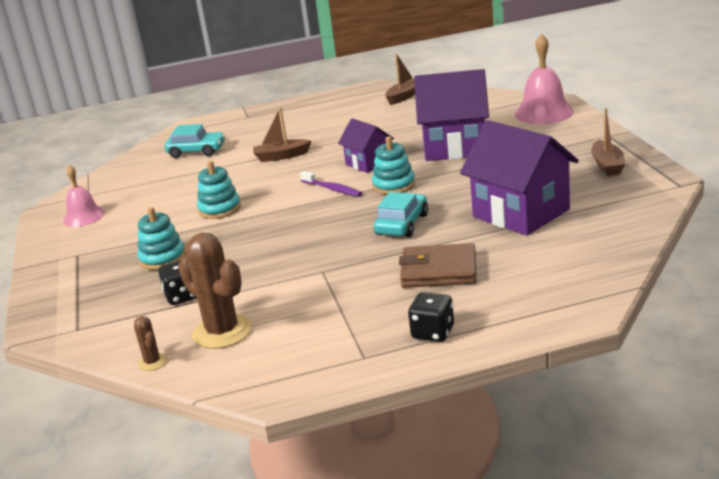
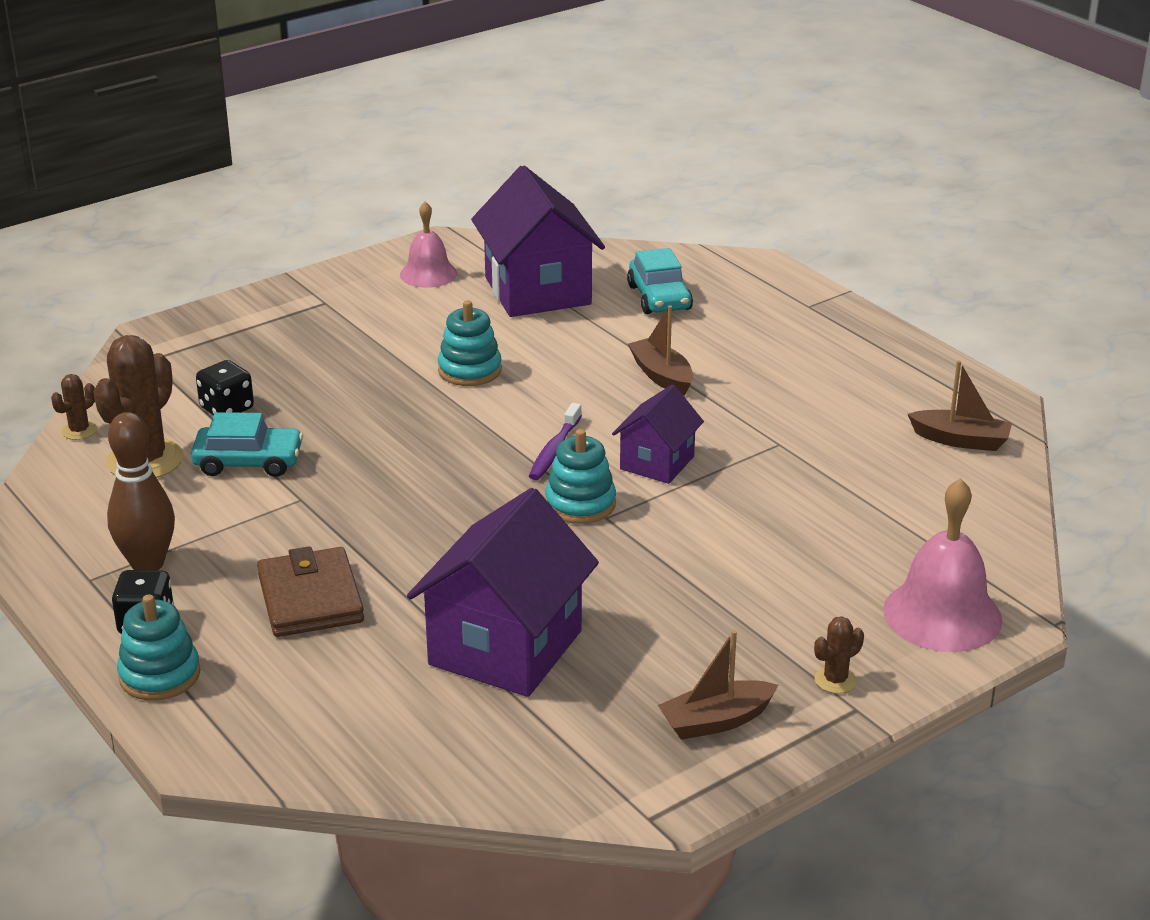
camera: 65 degrees right, 5 degrees up
turquoise stacking toy [137,207,186,270] -> turquoise stacking toy moved to [117,594,200,701]
turquoise car [374,192,428,237] -> turquoise car moved to [191,412,303,477]
purple house [414,69,489,161] -> purple house moved to [471,165,605,317]
none -> brown bowling pin [107,412,175,570]
none -> brown cactus [814,616,864,694]

